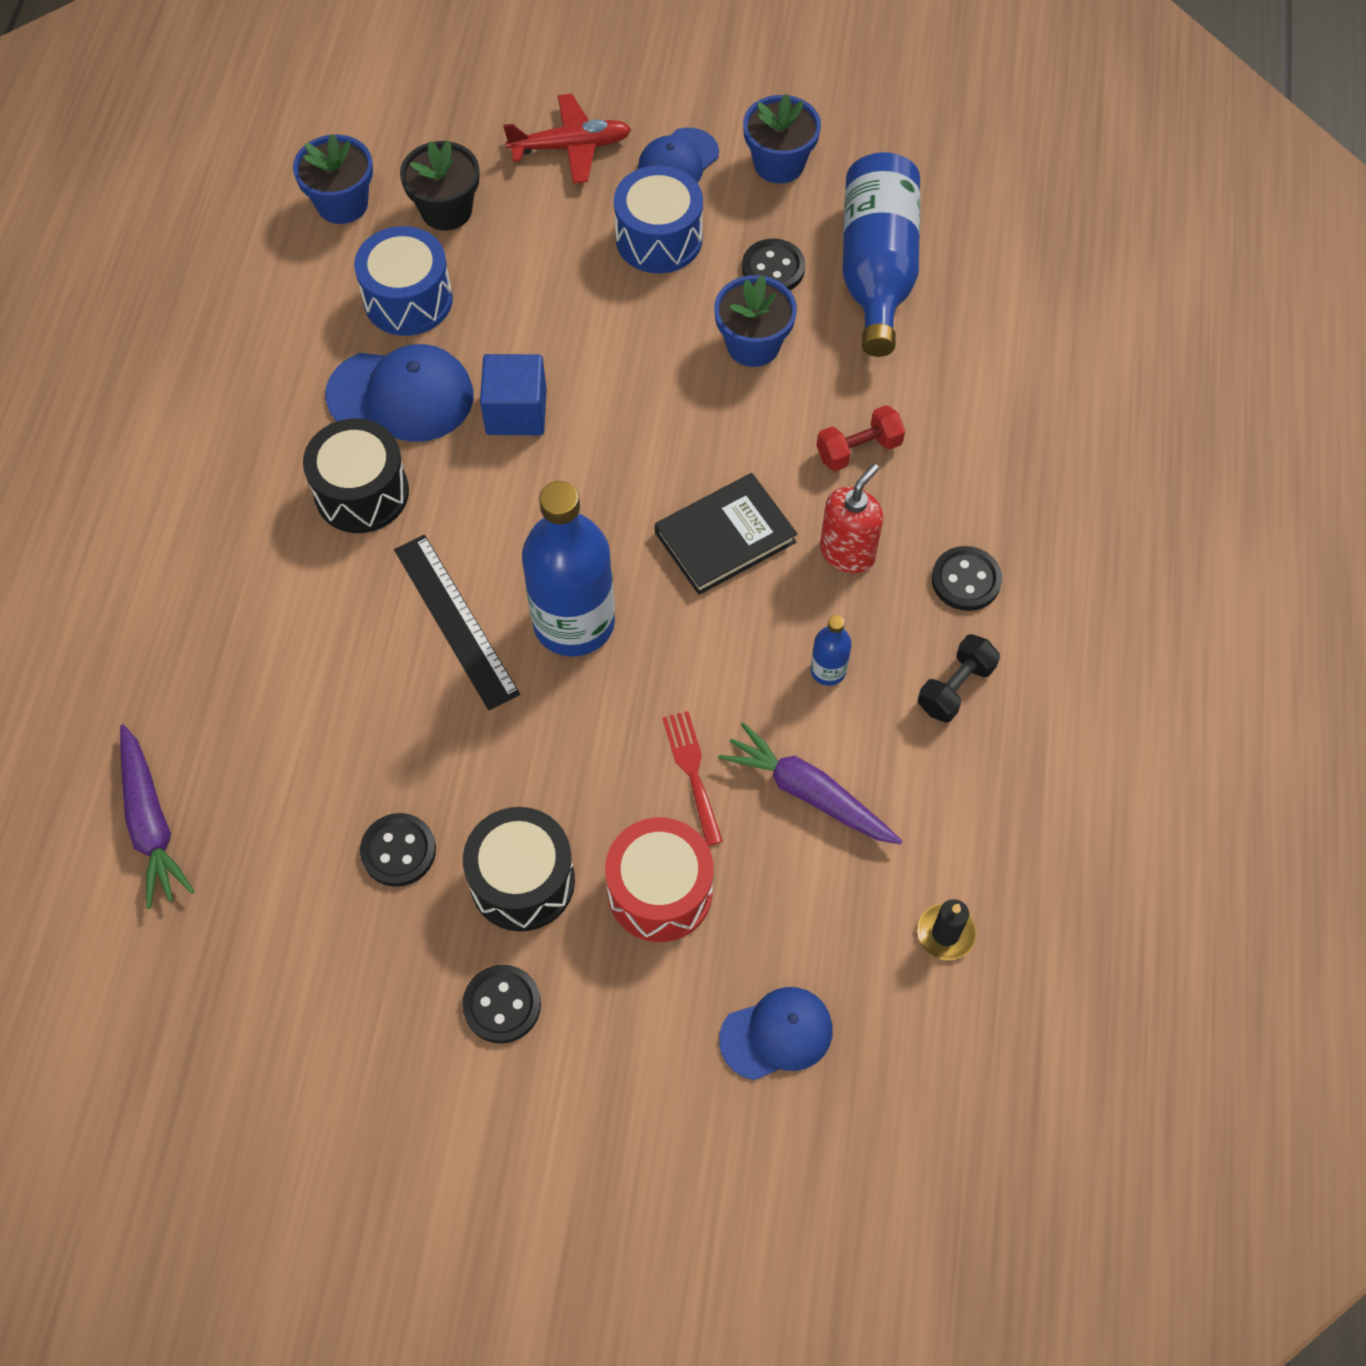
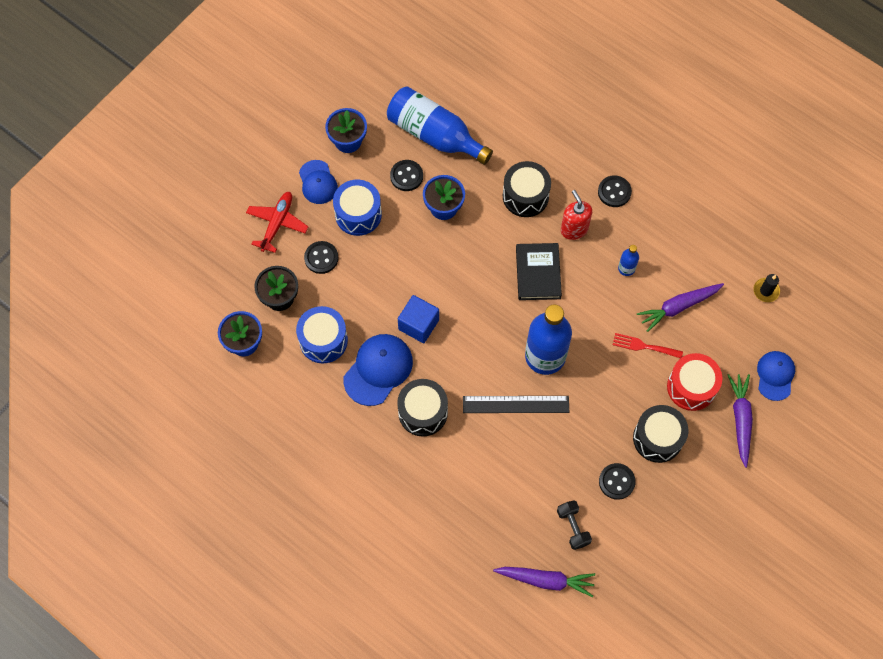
camera: 60 degrees left, 5 degrees up
black button [462,965,541,1044] -> black button moved to [304,241,338,274]
red dumbbell [816,405,905,471] -> black drum [503,161,551,217]
black dumbbell [918,634,1000,723] -> black dumbbell moved to [557,500,592,550]
none -> purple carrot [728,374,753,468]

